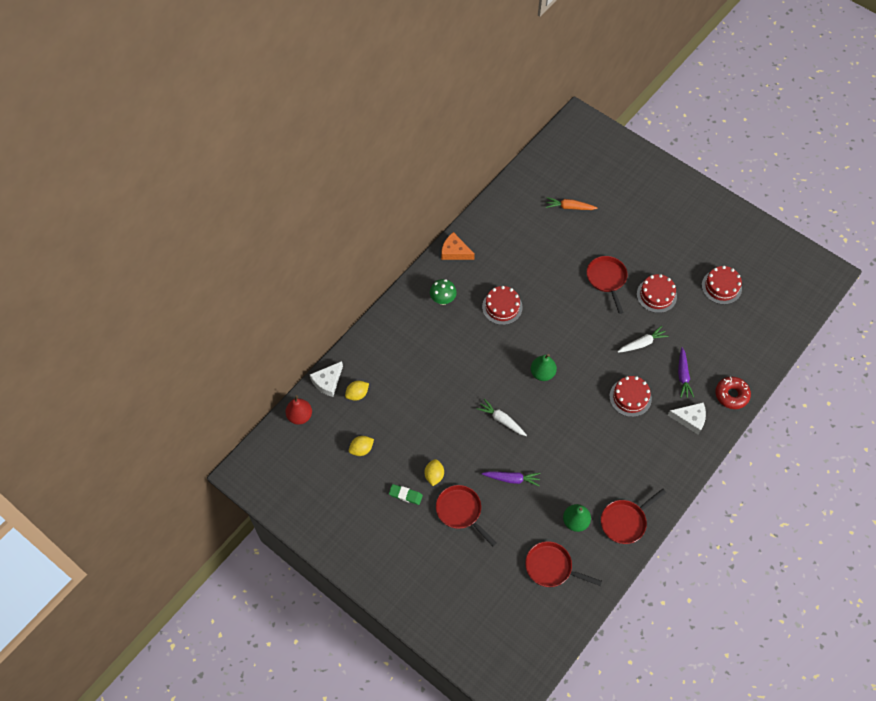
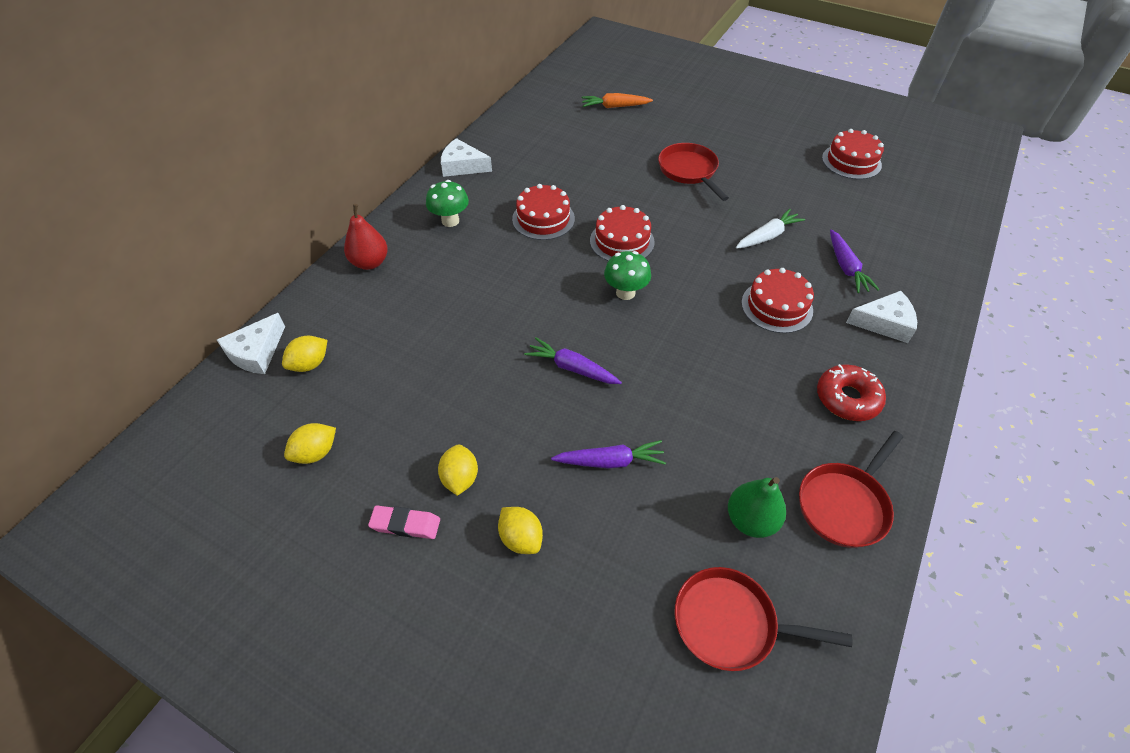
camera: 10 degrees left, 10 degrees down
red pear [285,395,312,425] -> red pear moved to [344,204,388,270]
green eraser [389,484,423,505] -> pink eraser [368,506,440,539]
red pan [436,485,497,546] -> yellow lemon [498,507,543,554]
orange cheese [441,232,475,260] -> white cheese [441,138,492,177]
white carrot [476,399,527,436] -> purple carrot [524,338,622,384]
green pear [531,354,557,381] -> green mushroom [604,251,651,300]
red cake [637,274,677,313] -> red cake moved to [590,205,655,261]
red donut [715,377,751,409] -> red donut moved to [817,364,886,421]

